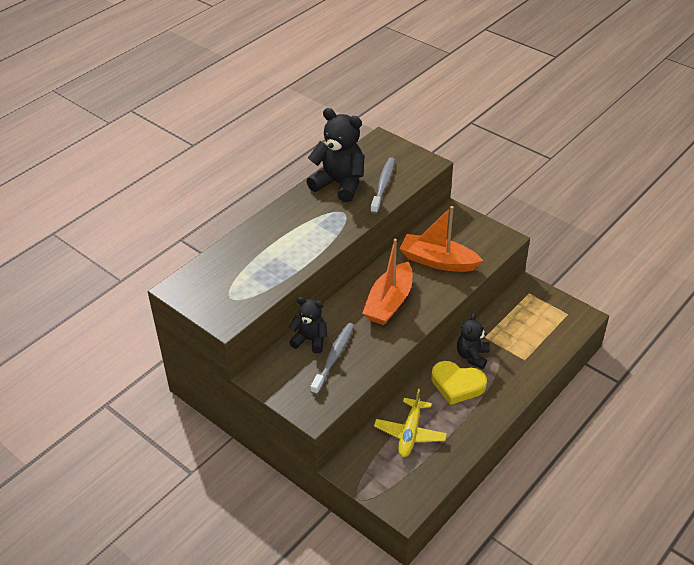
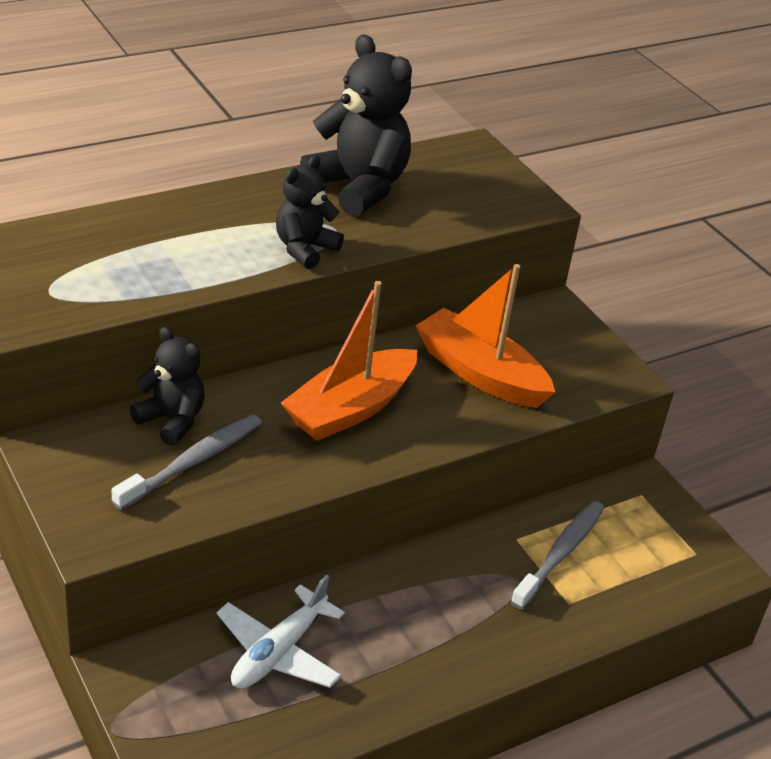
camera: 15 degrees right, 5 degrees down
grey toothbrush [370,157,395,214] -> grey toothbrush moved to [511,501,604,610]
yellow plane [374,389,447,457] -> white plane [217,574,345,689]
yellow heart [431,361,487,405] -> none
black teddy bear [457,313,490,369] -> black teddy bear moved to [276,155,344,269]

